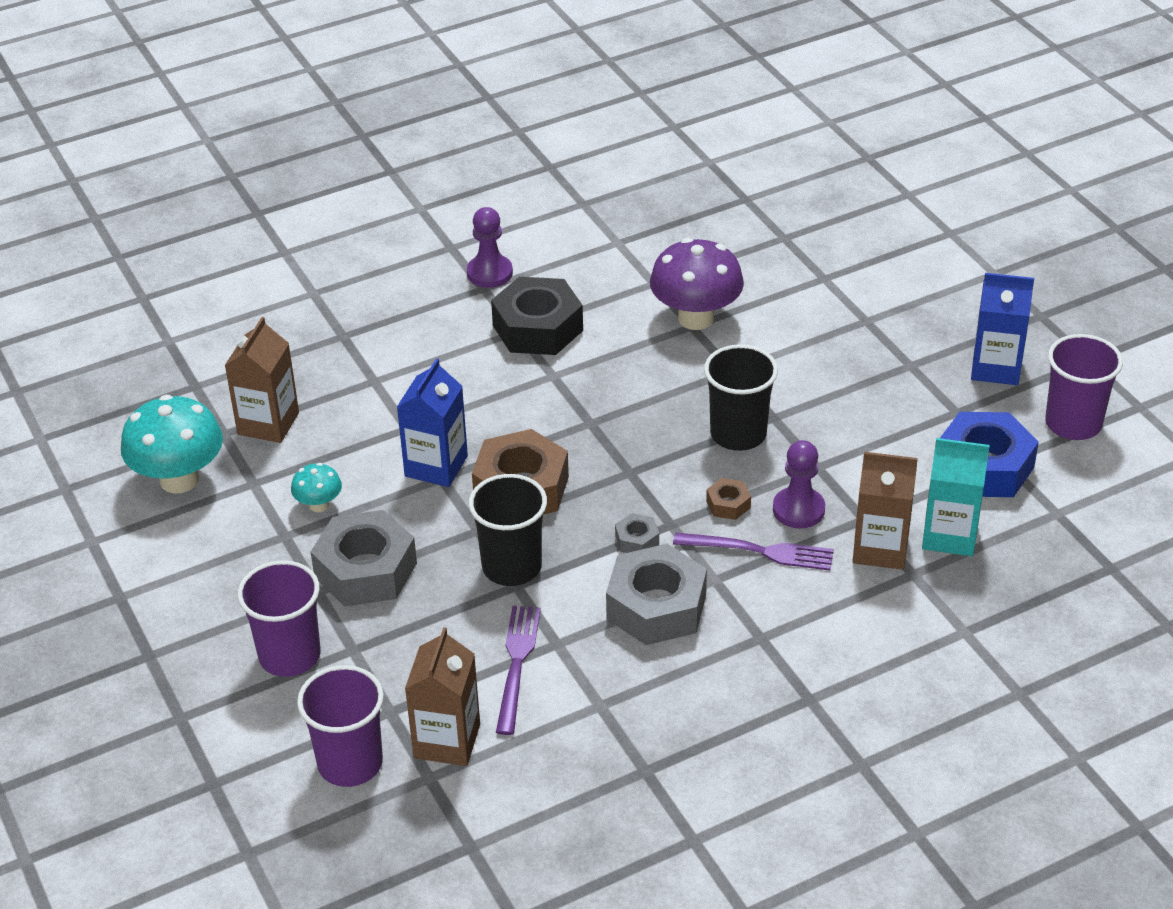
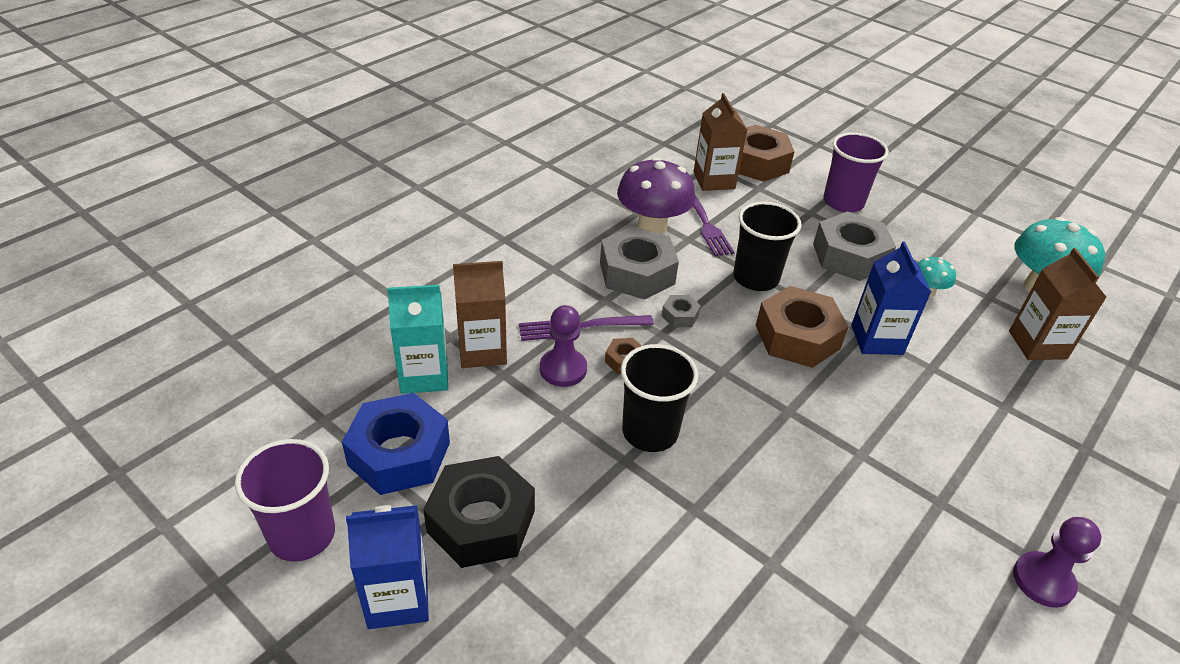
camera: 155 degrees right, 0 degrees up
purple cup [297,665,384,787] -> brown nut [739,125,795,182]
black nut [491,277,583,355] -> black nut moved to [423,456,535,568]
purple mushroom [650,238,744,330] -> purple mushroom moved to [617,157,695,234]

